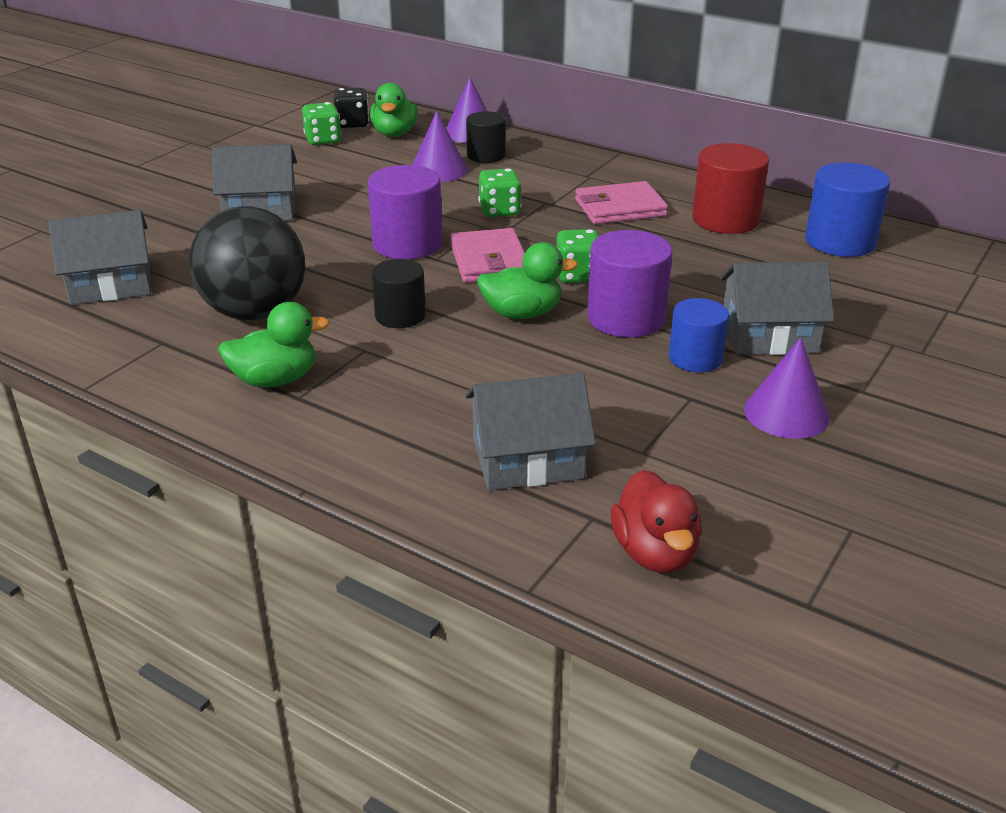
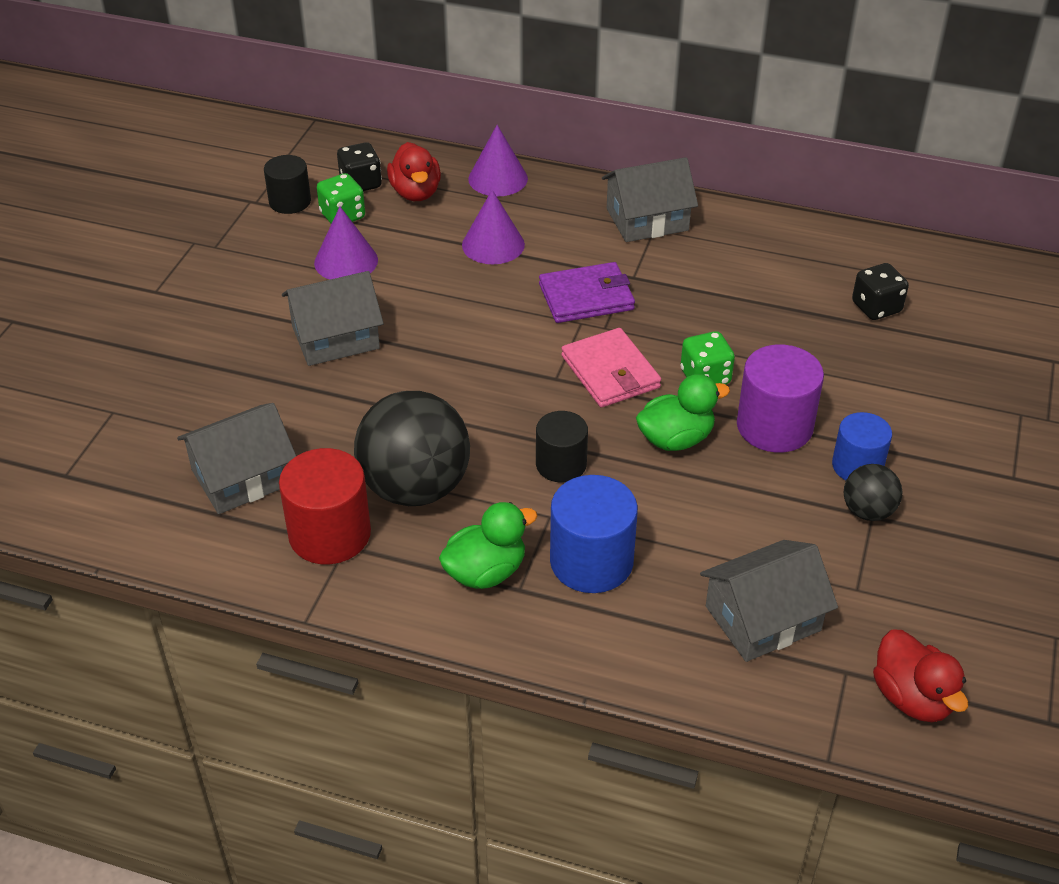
camera: 15 degrees left, 10 degrees up
purple cylinder [368,165,443,260] -> none
green duck [370,83,418,137] -> red duck [387,142,441,201]
black cylinder [466,111,506,163] -> black cylinder moved to [264,155,311,214]
green dice [478,168,522,217] -> purple wallet [539,262,635,323]
pink wallet [575,181,668,224] -> none
red cylinder [692,143,769,234] -> red cylinder moved to [279,448,371,564]
grey house [720,261,834,355] -> grey house moved to [602,157,698,242]
purple cone [744,338,830,439] -> purple cone moved to [314,207,378,280]
blue cylinder [805,162,890,257] -> blue cylinder moved to [550,475,638,593]
none -> black ball [844,464,902,521]
none -> black dice [852,263,909,320]

